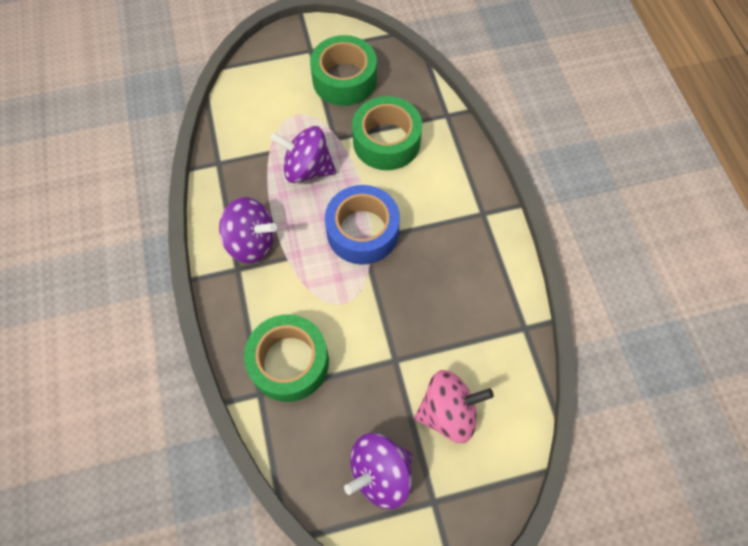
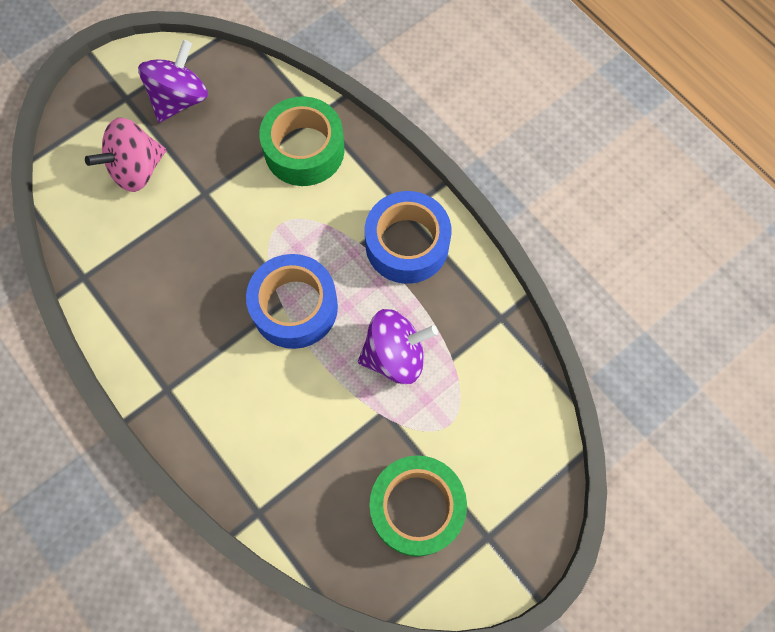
camera: 155 degrees right, 5 degrees up
purple spinning top [219,197,277,263] -> blue tape [365,191,452,284]
green tape [352,96,422,170] -> none

